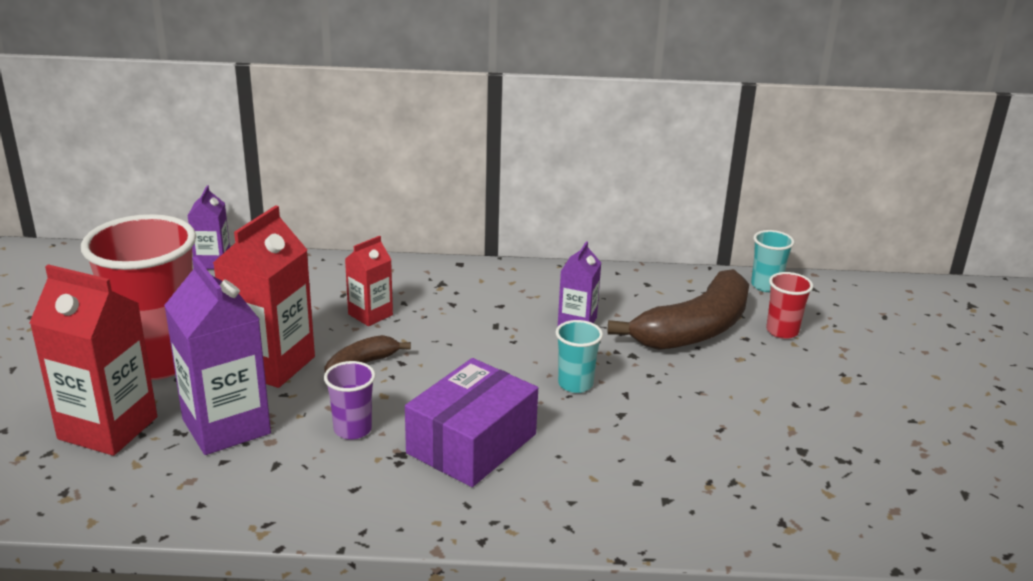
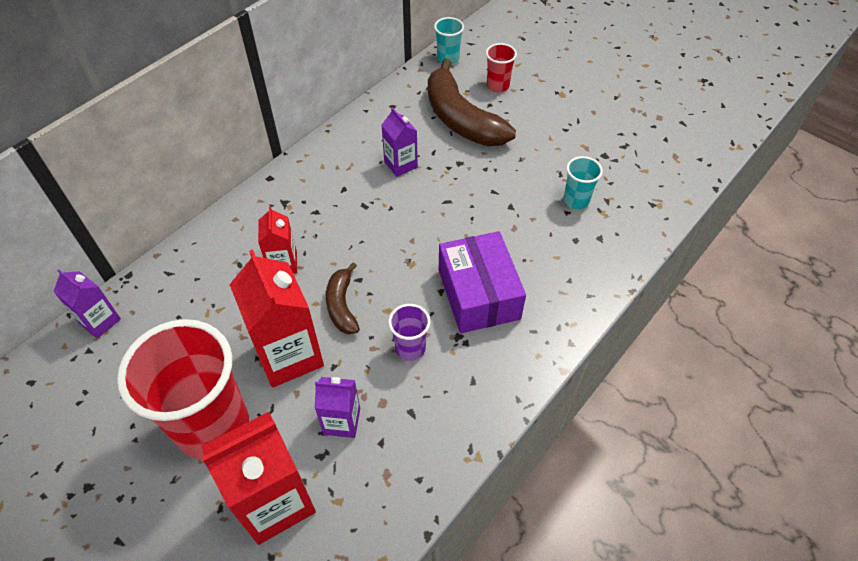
camera: 50 degrees left, 25 degrees up
purple carton [164,256,271,455] -> purple carton [315,377,360,438], size x0.55
turquoise cup [556,320,603,393] -> turquoise cup moved to [564,156,603,209]
brown banana [608,269,749,350] -> brown banana turned 150 degrees clockwise [428,59,516,146]

